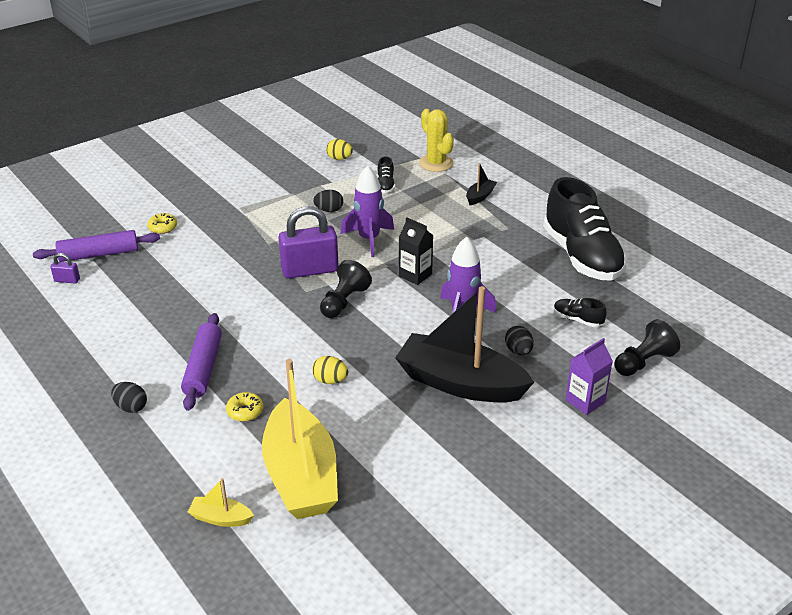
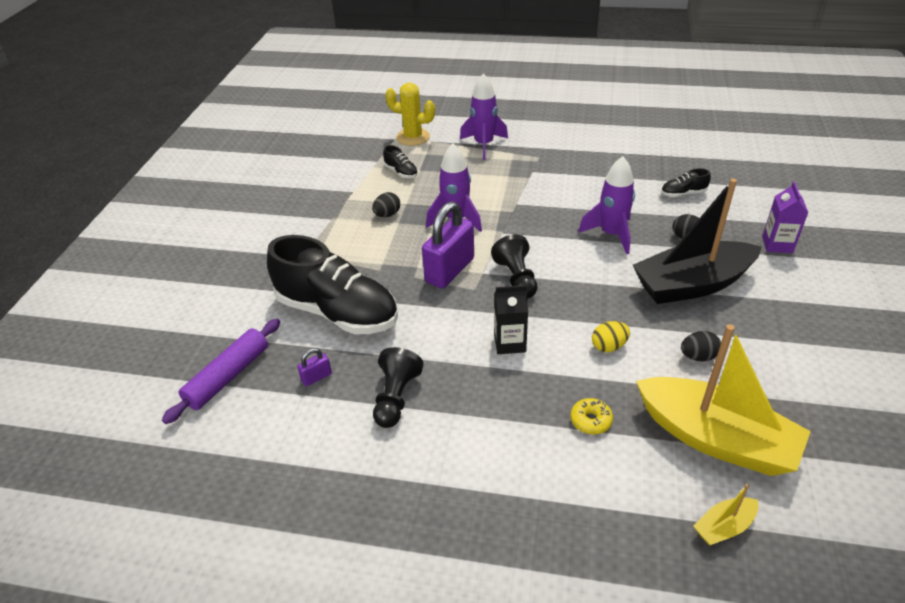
camera: 40 degrees left, 5 degrees up
purple padlock [51,253,80,283] -> purple padlock moved to [297,348,332,386]
black egg [111,382,147,413] -> black egg moved to [681,331,721,362]
yellow donut [147,213,177,234] -> none
purple rolling pin [181,313,222,411] -> none
yellow egg [326,139,353,160] -> none
black carton [398,217,433,285] -> black carton moved to [494,285,528,354]
black boat [466,163,497,205] -> purple rocket [460,73,508,160]
black shoe [543,177,627,281] -> black shoe moved to [267,235,398,334]
black pawn [614,319,680,376] -> black pawn moved to [373,347,424,428]

